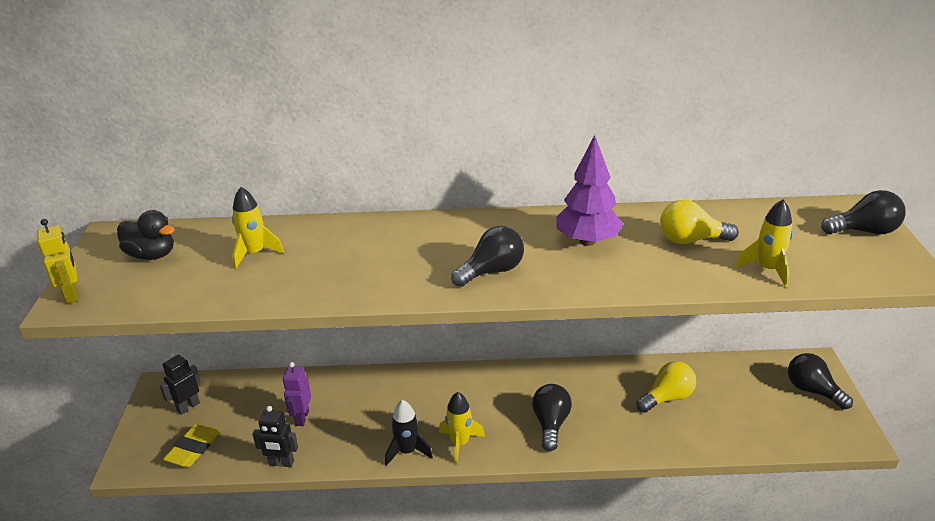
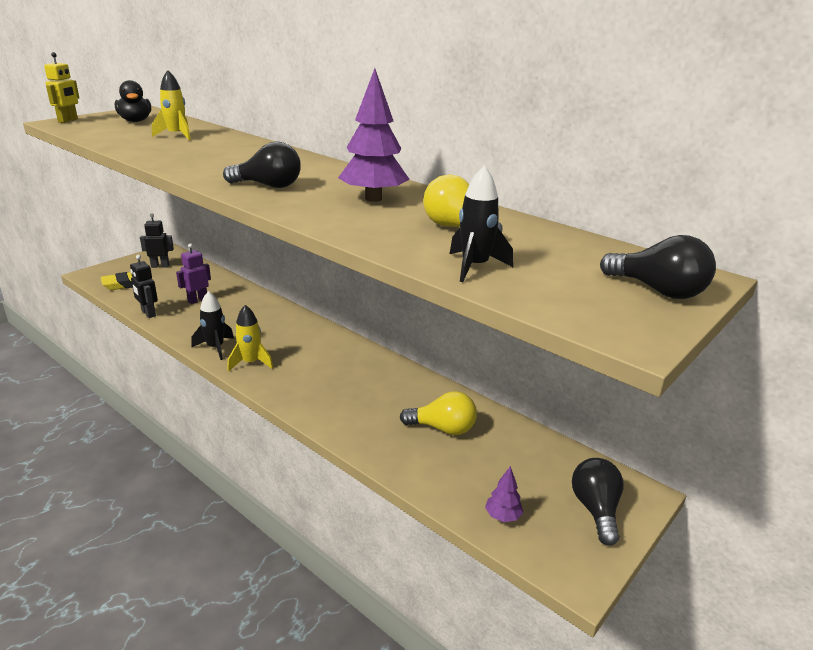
camera: 40 degrees right, 5 degrees down
black light bulb [532,384,572,451] -> none
yellow rocket [736,200,793,287] -> black rocket [450,165,513,282]
none -> purple tree [485,466,523,522]

